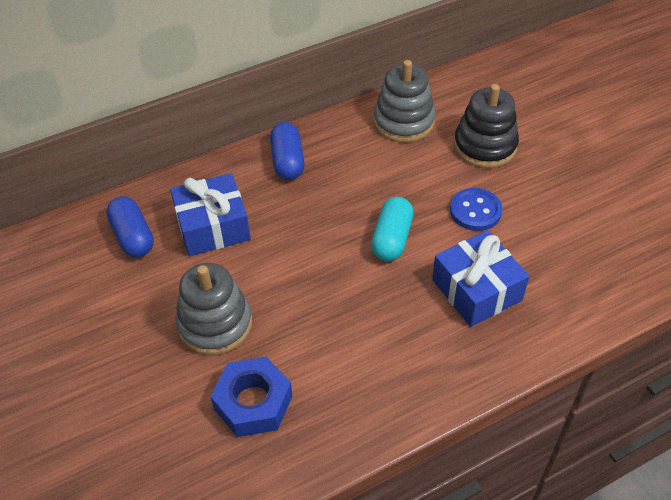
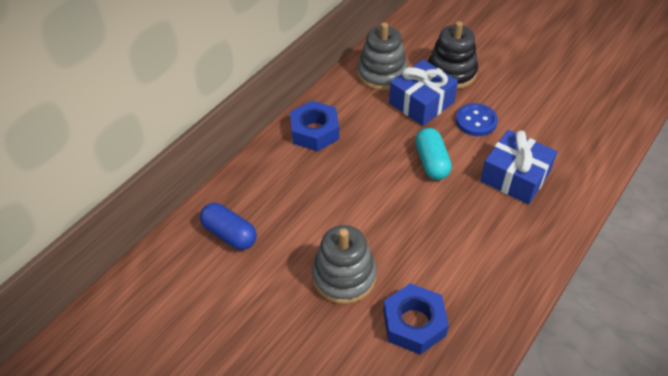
camera: 25 degrees left, 0 degrees up
blue gift [170,173,251,256] -> blue gift moved to [389,59,458,126]
blue capsule [270,122,304,180] -> blue nut [290,101,339,151]

